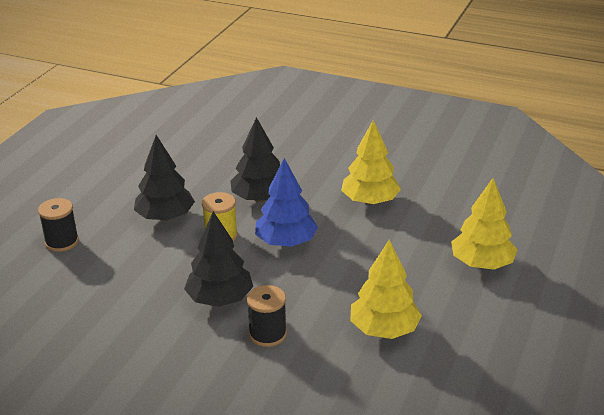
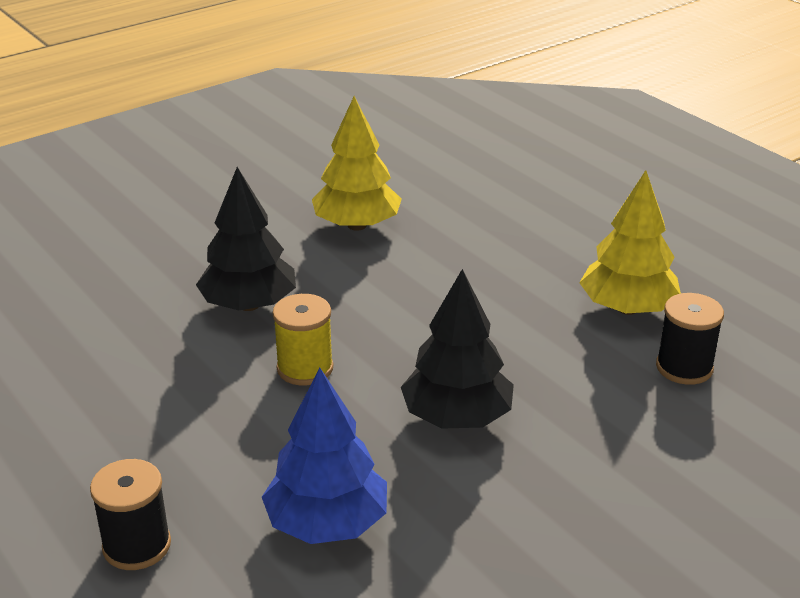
camera: 60 degrees left, 0 degrees up
black tree [134,135,195,221] -> none
black spool [247,285,287,347] -> black spool moved to [656,293,724,385]
blue tree [255,158,318,247] -> blue tree moved to [262,368,387,544]
yellow tree [451,178,518,270] -> none

